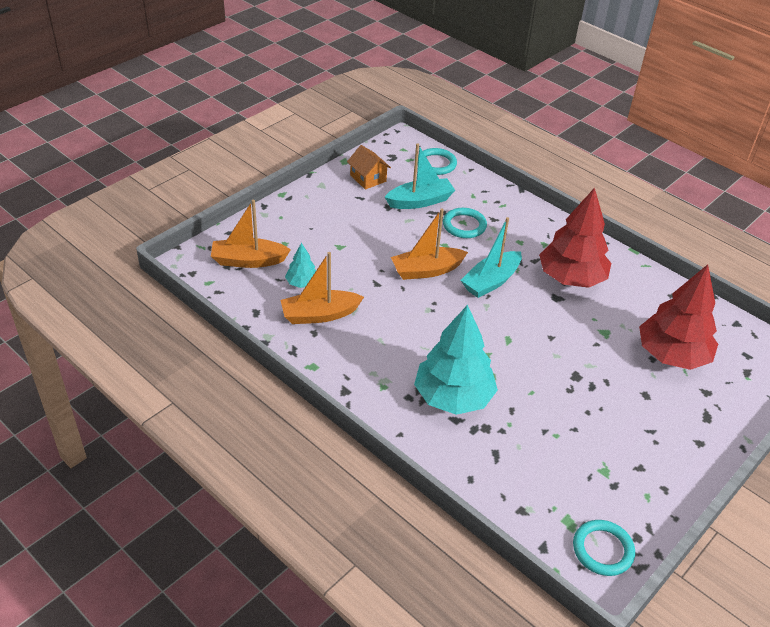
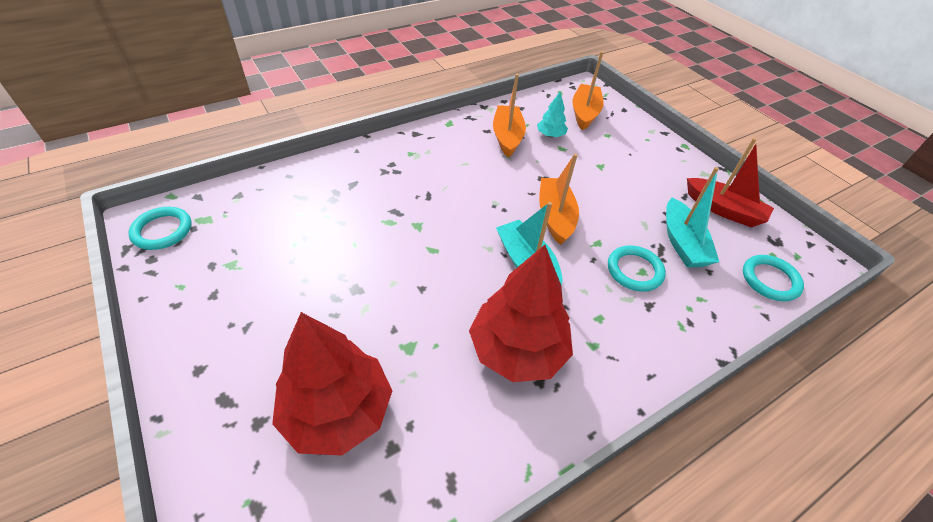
camera: 105 degrees right, 5 degrees up
orange house [347,145,391,190] -> red boat [687,138,774,227]
turquoise tree [414,305,498,415] -> none

